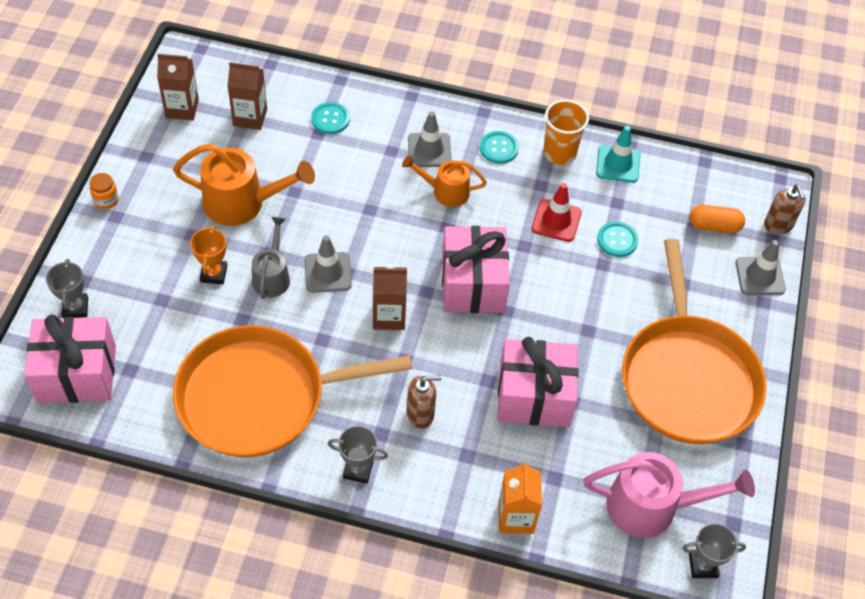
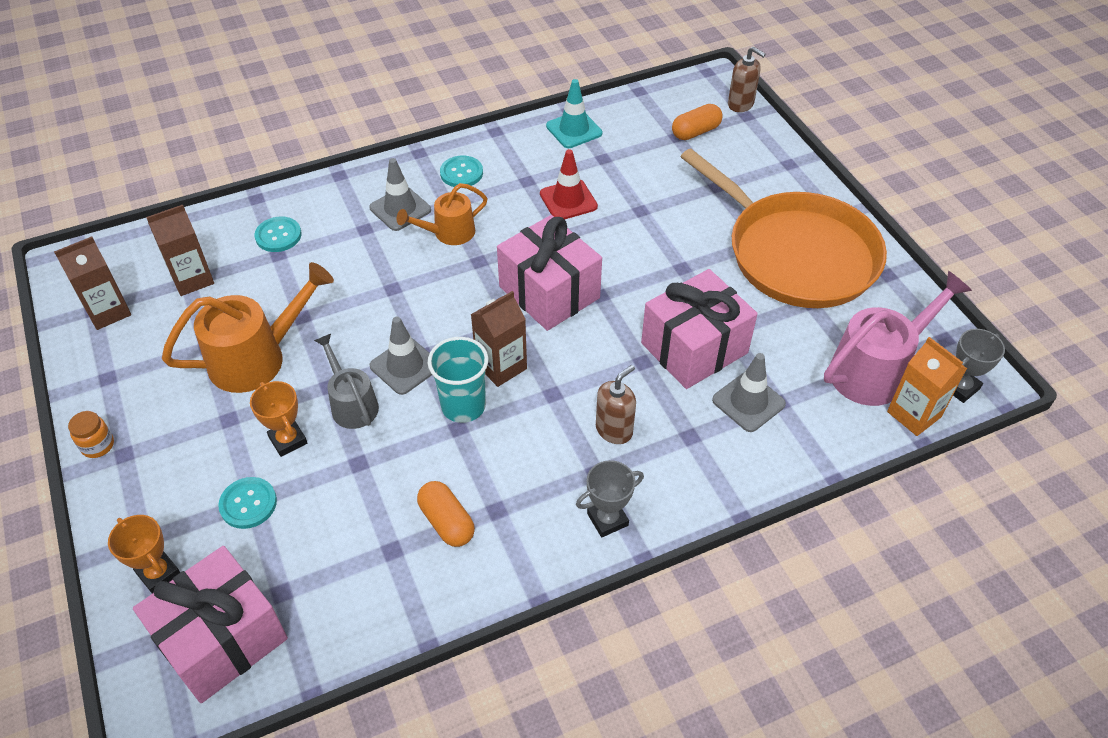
camera: 35 degrees left, 5 degrees down
grey trophy [46,259,88,318] -> orange trophy [108,515,180,594]
orange pan [173,325,412,458] -> orange capsule [417,481,475,547]
orange carton [499,462,542,534] -> orange carton moved to [887,337,967,436]
orange cup [543,100,589,165] -> none
turquoise button [597,221,638,257] -> turquoise button moved to [218,477,277,529]
grey traffic cone [735,240,786,295] -> grey traffic cone moved to [712,353,786,432]
none -> turquoise cup [428,337,488,423]

